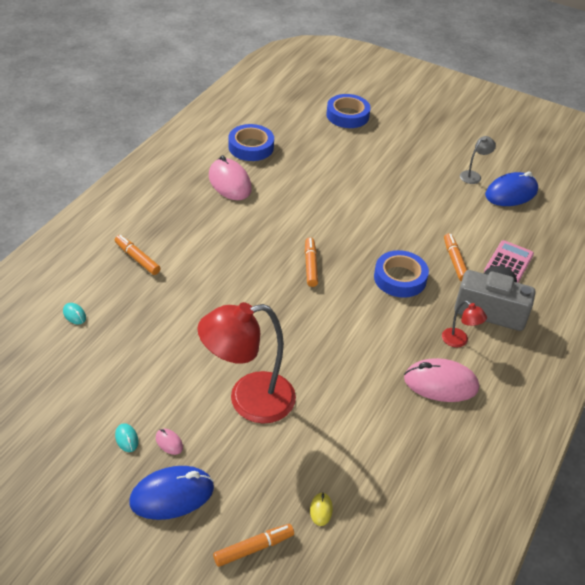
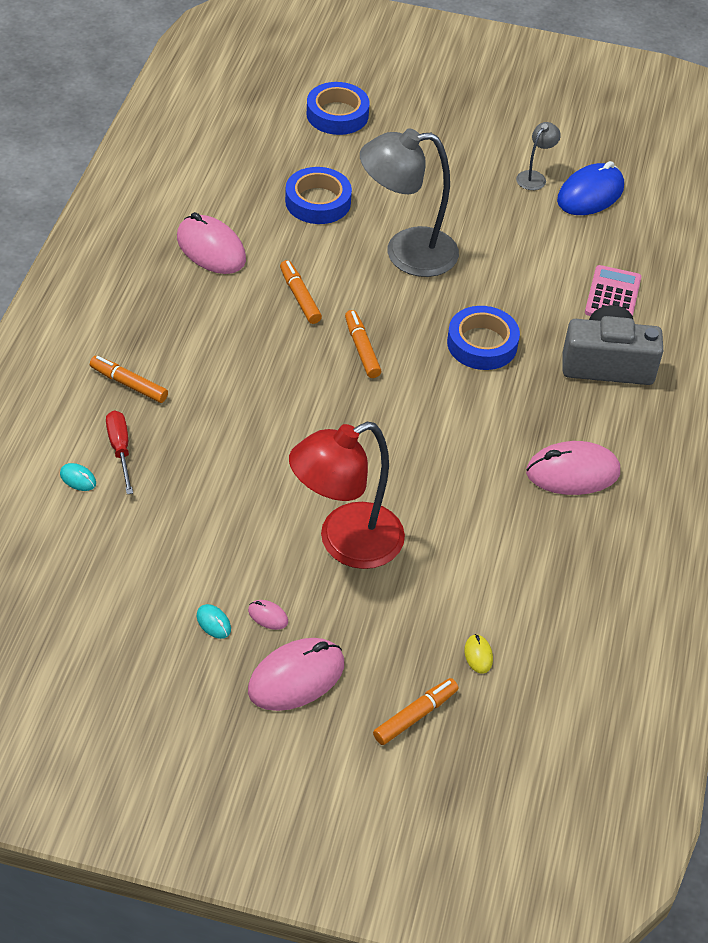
camera: 15 degrees left, 5 degrees up
blue mouse [129,466,214,520] -> pink mouse [248,638,344,711]
blue tape [229,124,274,161] -> blue tape moved to [285,167,352,224]
red lamp [442,301,487,347] -> none
orange marker [444,233,467,281] -> orange marker moved to [280,260,322,324]
none -> red screwdriver [106,411,133,494]
none -> grey lamp [360,128,459,277]

